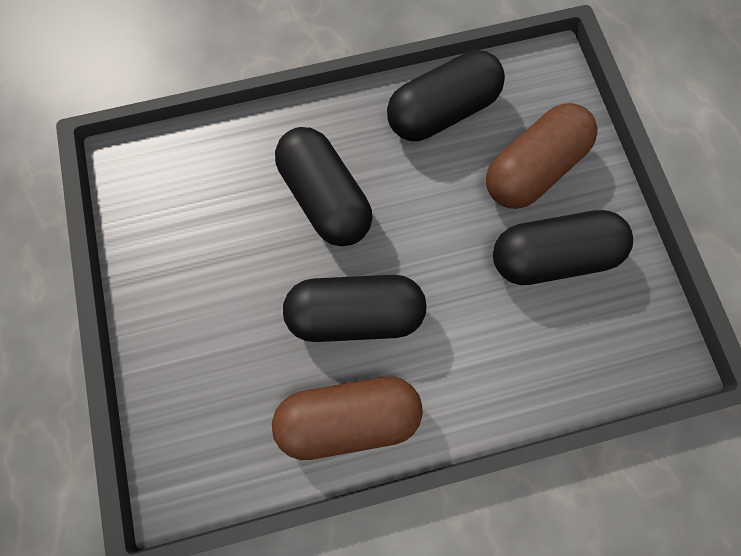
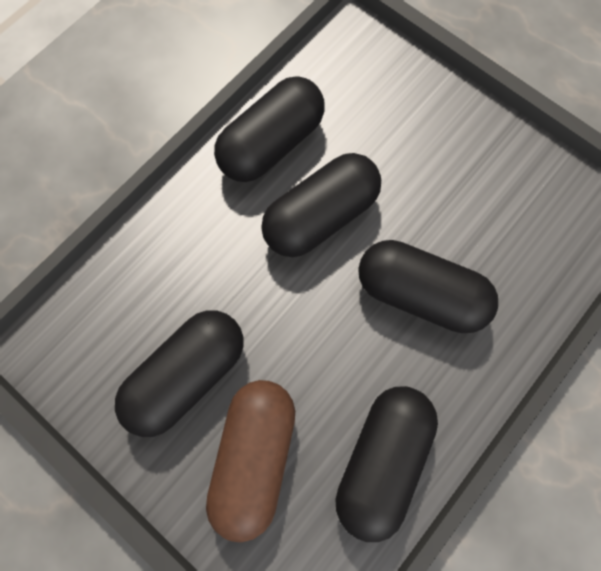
camera: 145 degrees right, 0 degrees up
brown capsule [272,377,423,460] -> black capsule [214,76,325,182]

